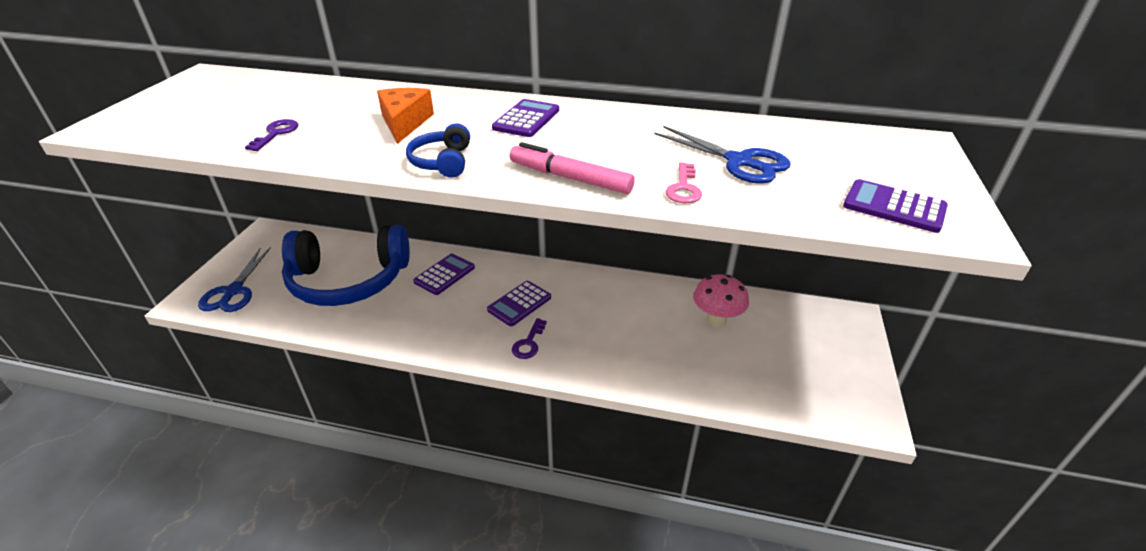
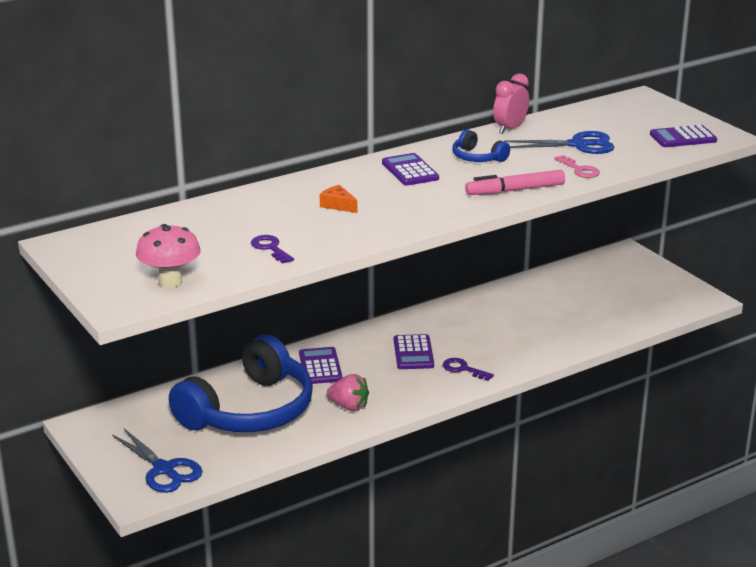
camera: 45 degrees left, 10 degrees down
orange cheese [377,88,434,144] -> orange cheese [320,185,357,213], size x0.61
blue headphones [406,123,470,178] -> blue headphones moved to [452,130,510,162]
purple key [512,318,547,359] -> purple key turned 150 degrees clockwise [443,358,494,381]
pink mushroom [693,274,749,327] -> pink mushroom moved to [136,224,201,288]
none -> pink strawberry [327,374,369,411]
none -> pink clock [493,73,529,134]

